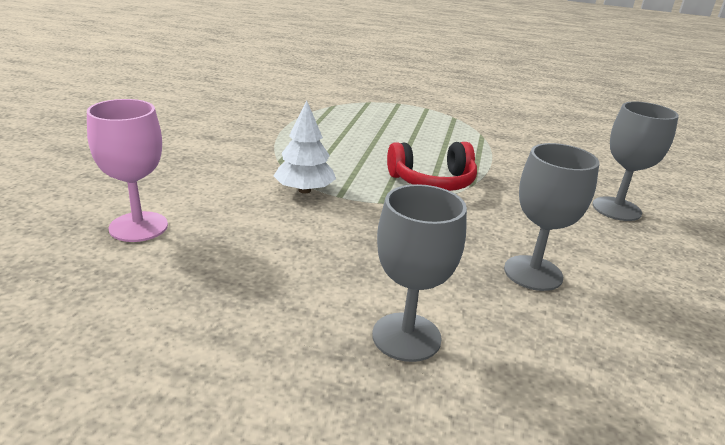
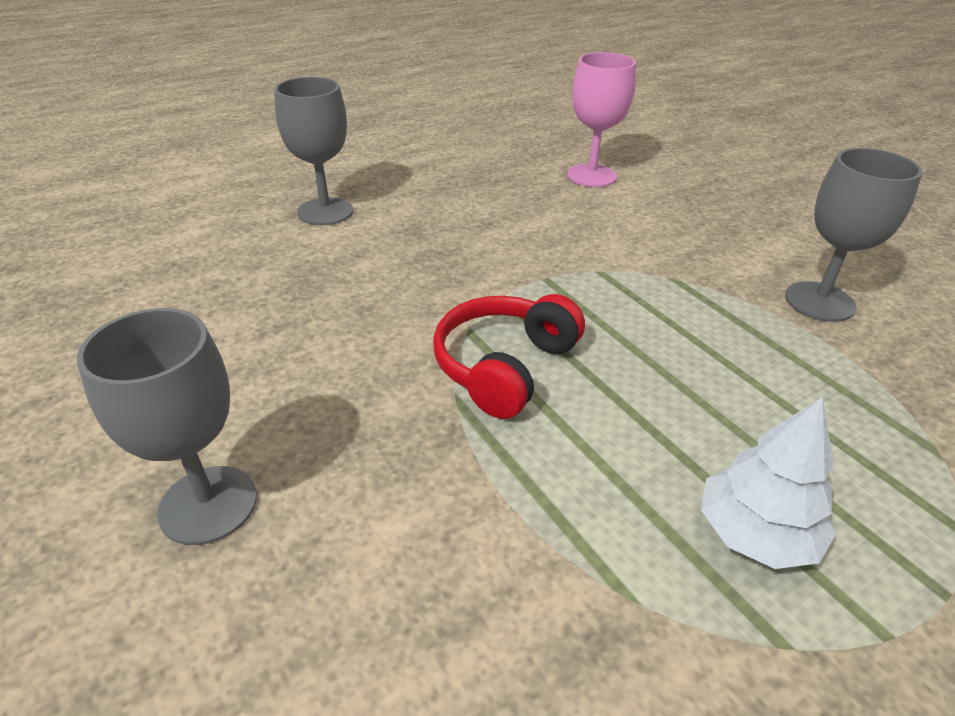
camera: 135 degrees right, 10 degrees up
white tree [274,100,336,193] -> white tree moved to [701,397,836,569]
grey goblet [504,143,599,291] -> grey goblet moved to [785,148,923,322]

